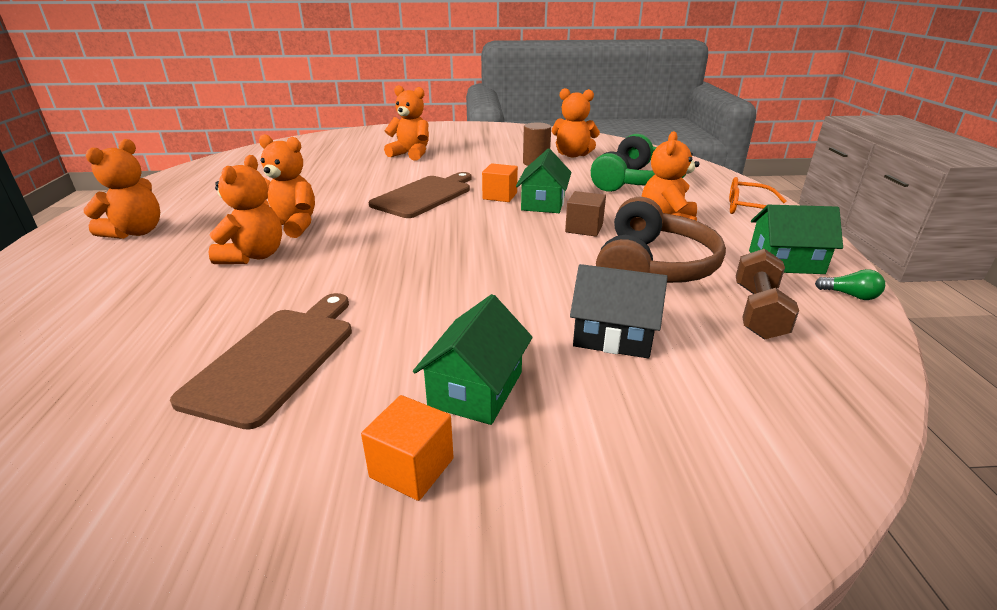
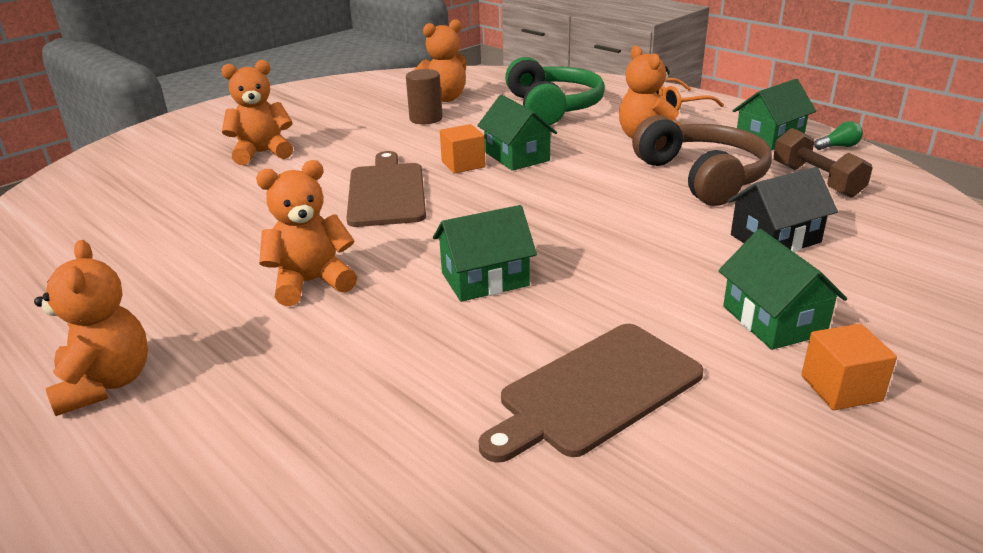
camera: 40 degrees left, 0 degrees up
brown cutting board [170,293,352,430] -> brown cutting board turned 105 degrees counterclockwise [479,324,704,463]
orange teddy bear [209,155,282,264] -> none
brown cube [565,191,606,237] -> none
none -> green house [433,205,537,302]

